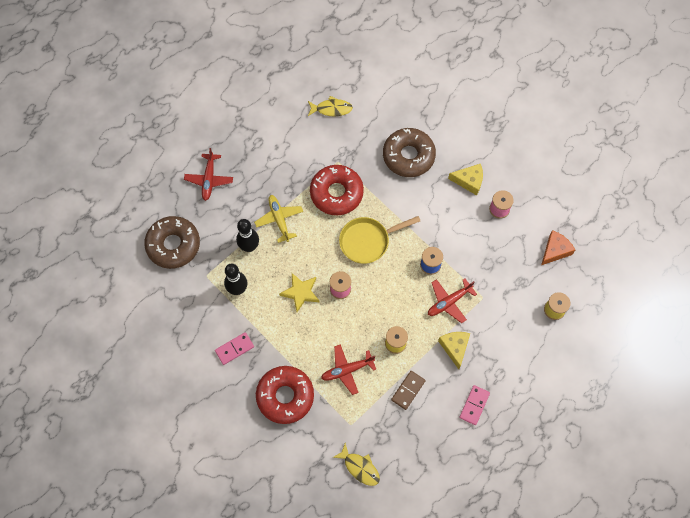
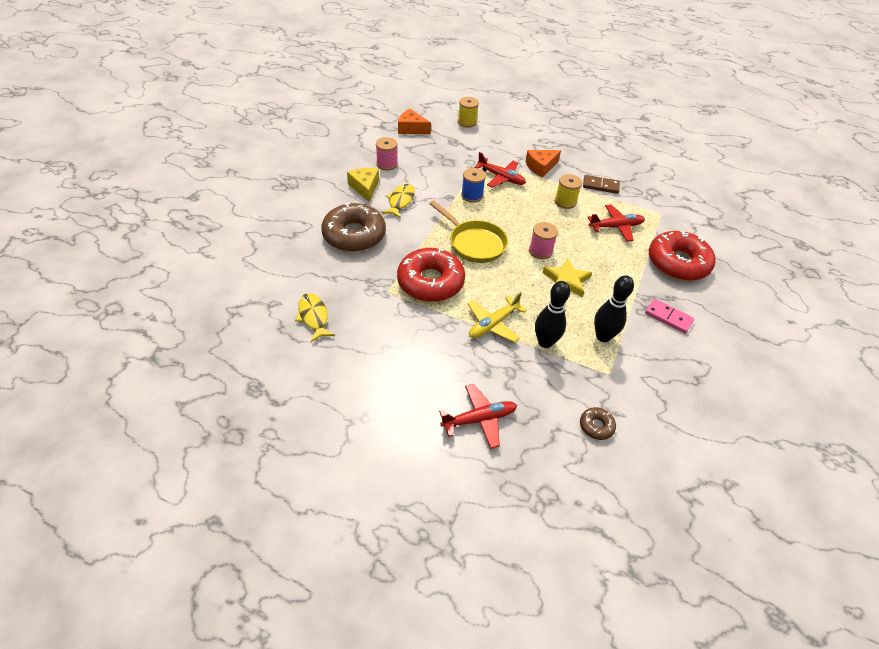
camera: 115 degrees left, 20 degrees down
brown donut [144,216,200,269] -> brown donut [580,407,616,440], size x0.44
red plane [321,344,376,395] -> red plane turned 60 degrees counterclockwise [587,205,645,241]
yellow fish [333,443,380,486] -> yellow fish moved to [382,184,415,218]
yellow cheese [438,332,470,369] -> orange cheese [525,150,561,178]
pink domino [459,385,490,425] -> none

